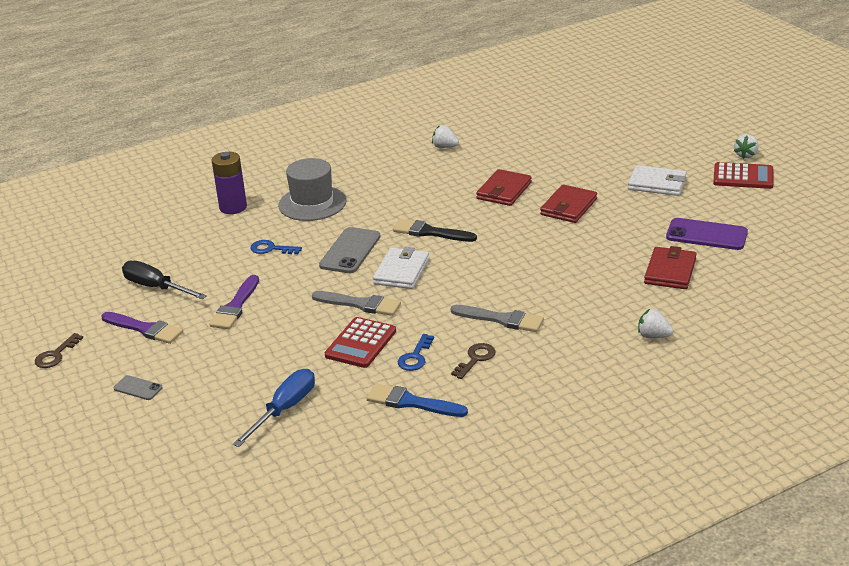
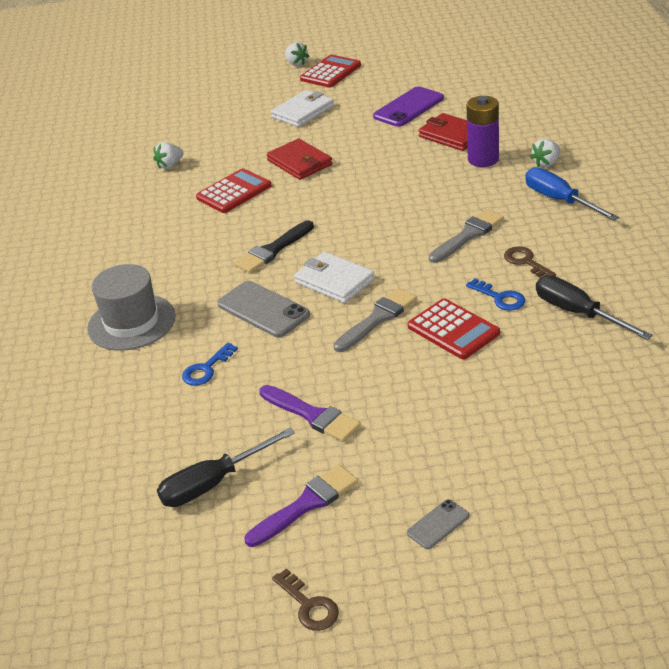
camera: 65 degrees left, 5 degrees up
purple battery [212,152,247,214] -> purple battery moved to [467,96,499,167]
blue screwdriver [233,369,315,447] -> blue screwdriver moved to [525,167,619,221]
blue brush [366,384,468,417] -> black screwdriver [536,275,653,340]
white strawberry [432,125,459,148] -> white strawberry moved to [153,142,184,169]
red wallet [476,169,532,206] -> red calculator [196,168,271,213]

